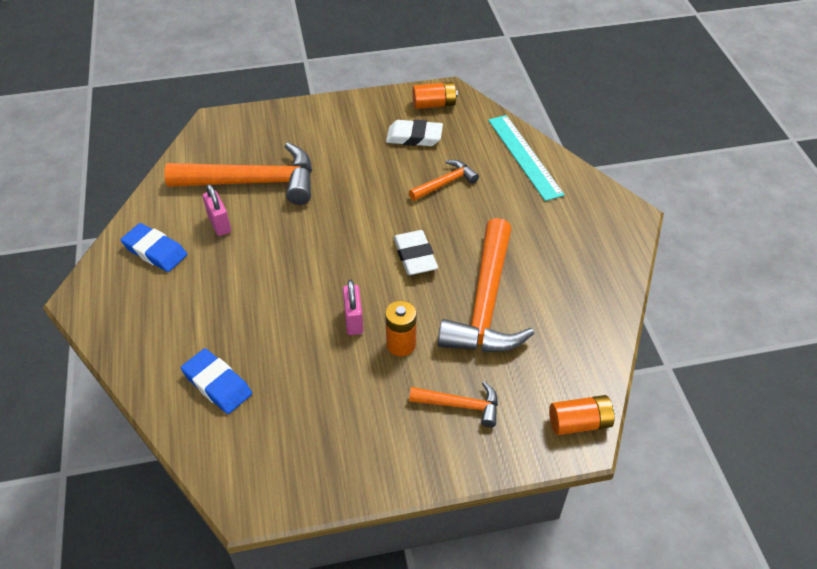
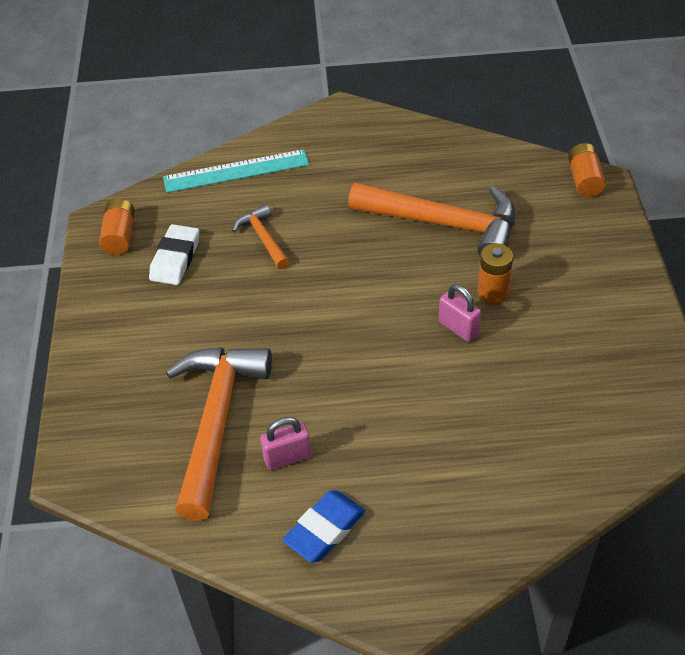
camera: 80 degrees left, 0 degrees up
blue eraser [181,348,252,414] -> none
pink padlock [343,280,363,335] -> pink padlock turned 45 degrees clockwise [439,284,481,342]
white eraser [393,230,438,275] -> none
orange hammer [409,381,498,427] -> none

